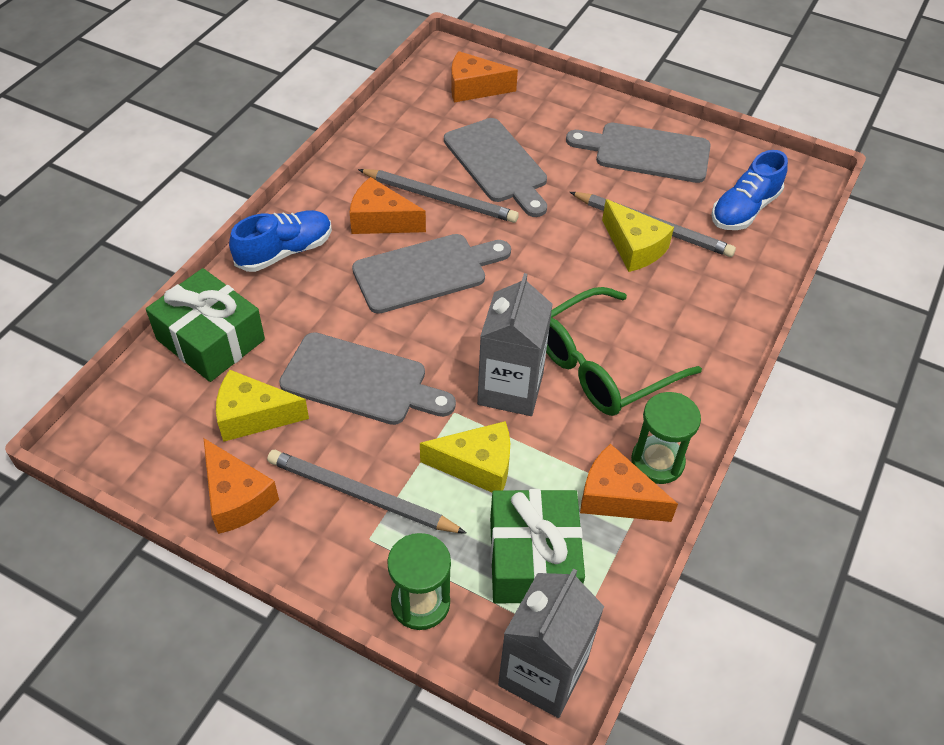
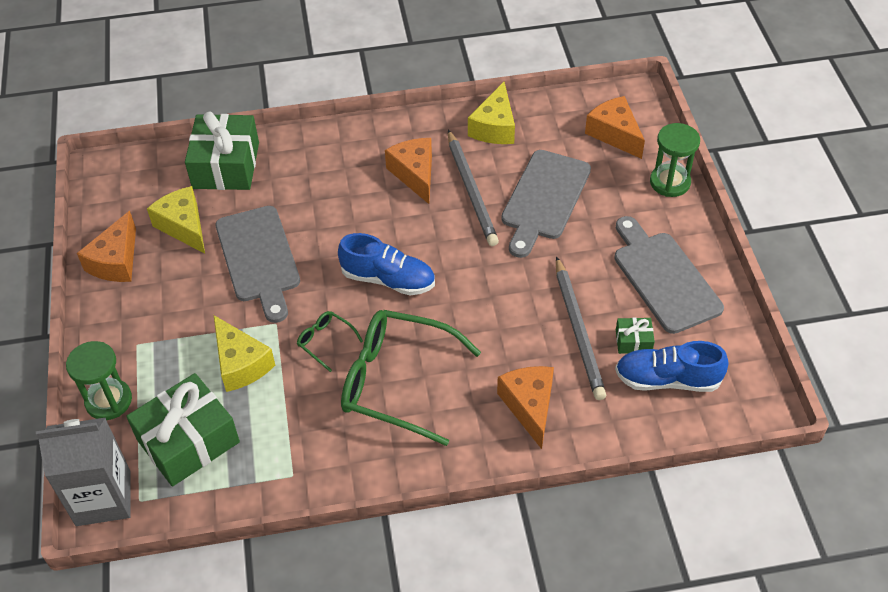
camera: 55 degrees right, 0 degrees up
blue shoe [229,210,332,272] -> blue shoe moved to [338,233,435,295]
grey pencil [267,450,467,534] -> none
grey cutting board [352,234,511,314] -> none
grey carton [477,273,553,416] -> green glasses [297,311,363,372]
orange cheese [580,444,678,522] -> orange cheese moved to [497,366,554,449]
yellow cheese [602,199,674,272] -> yellow cheese moved to [468,82,515,144]
green hourglass [631,392,701,484] -> green hourglass moved to [650,123,700,197]
none -> green gift [616,318,655,354]

